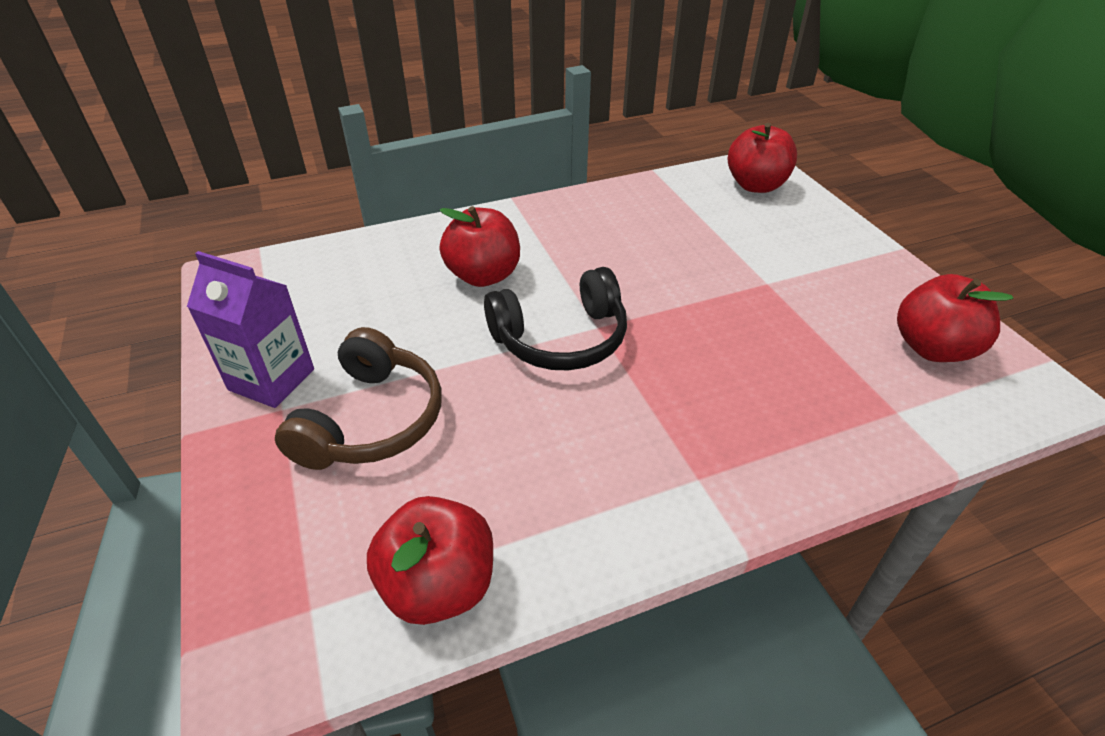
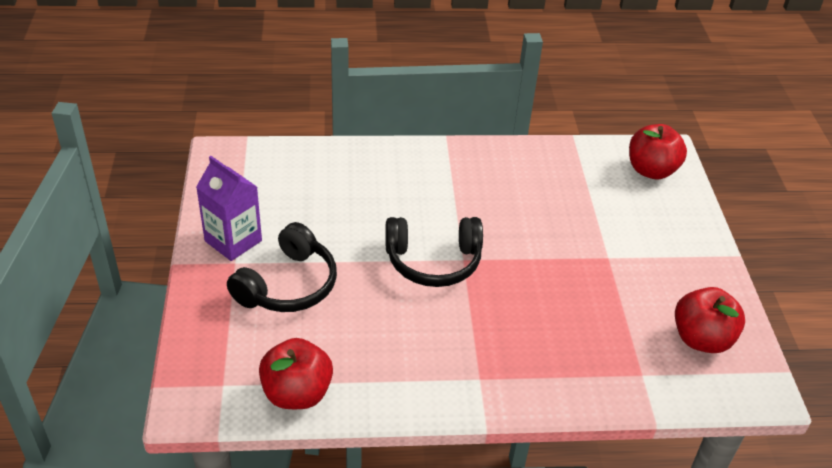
camera: 15 degrees right, 0 degrees up
brown headphones [275,327,441,470] -> black headphones [227,222,337,312]
red apple [440,206,520,287] -> none

